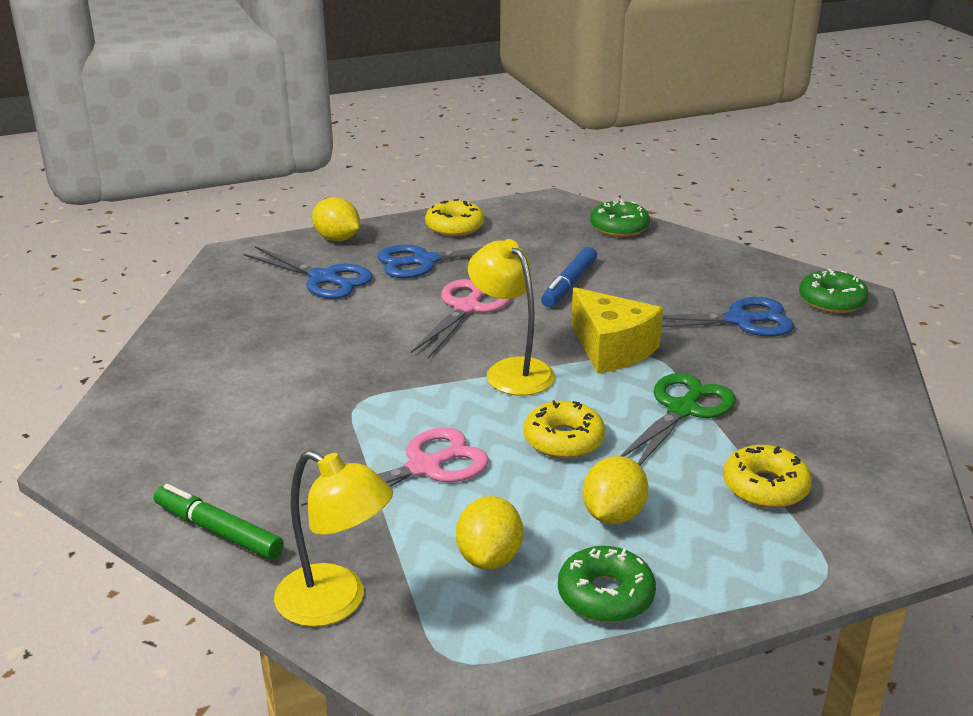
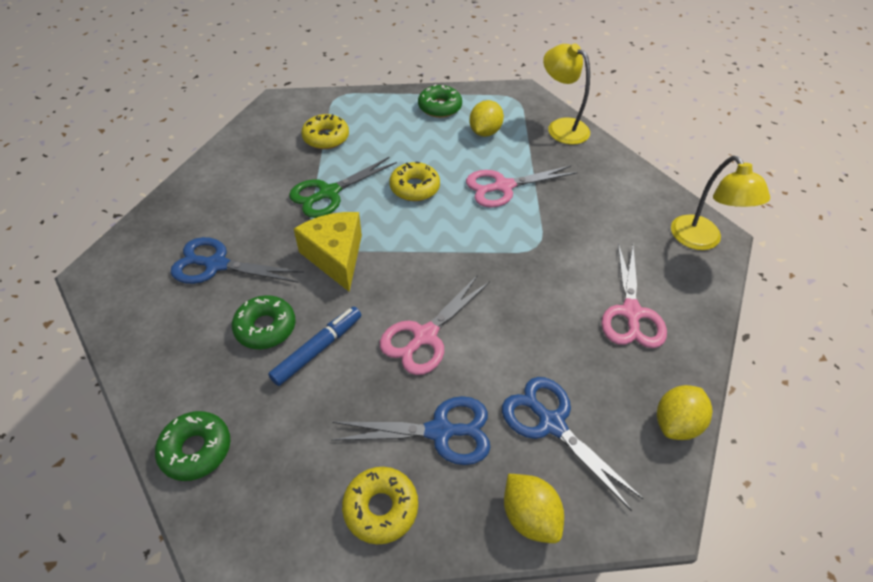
camera: 165 degrees left, 20 degrees up
green marker [154,484,284,560] -> none
yellow lamp [468,239,555,396] -> yellow lamp moved to [671,156,770,250]
yellow lemon [583,456,648,524] -> yellow lemon moved to [657,385,712,440]
green donut [799,269,869,313] -> green donut moved to [232,295,295,349]
none -> pink scissors [601,244,667,348]

